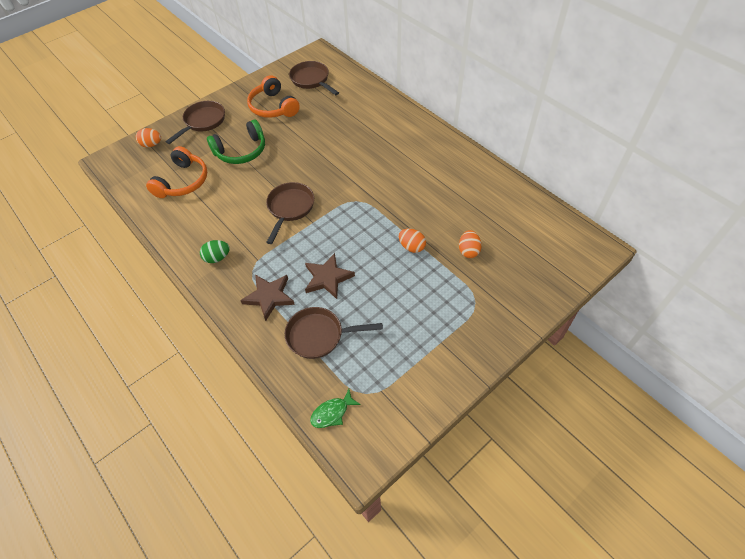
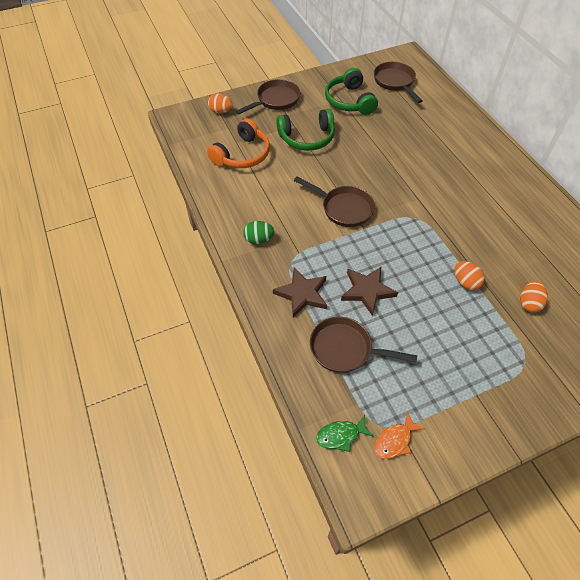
camera: 15 degrees right, 0 degrees up
orange headphones [247,75,300,118] -> green headphones [325,68,378,115]
brown pan [266,182,314,244] -> brown pan turned 90 degrees clockwise [294,177,375,227]
none -> orange fish [374,412,425,459]

